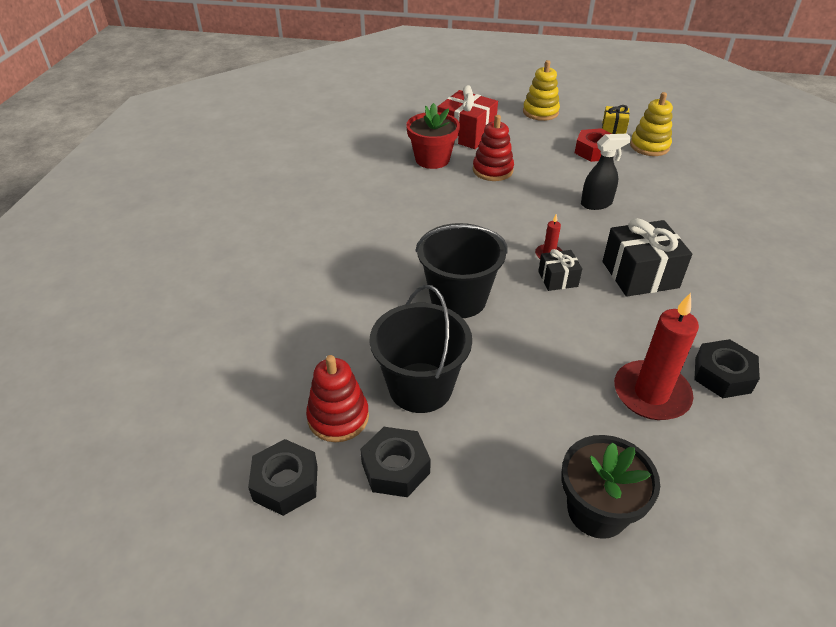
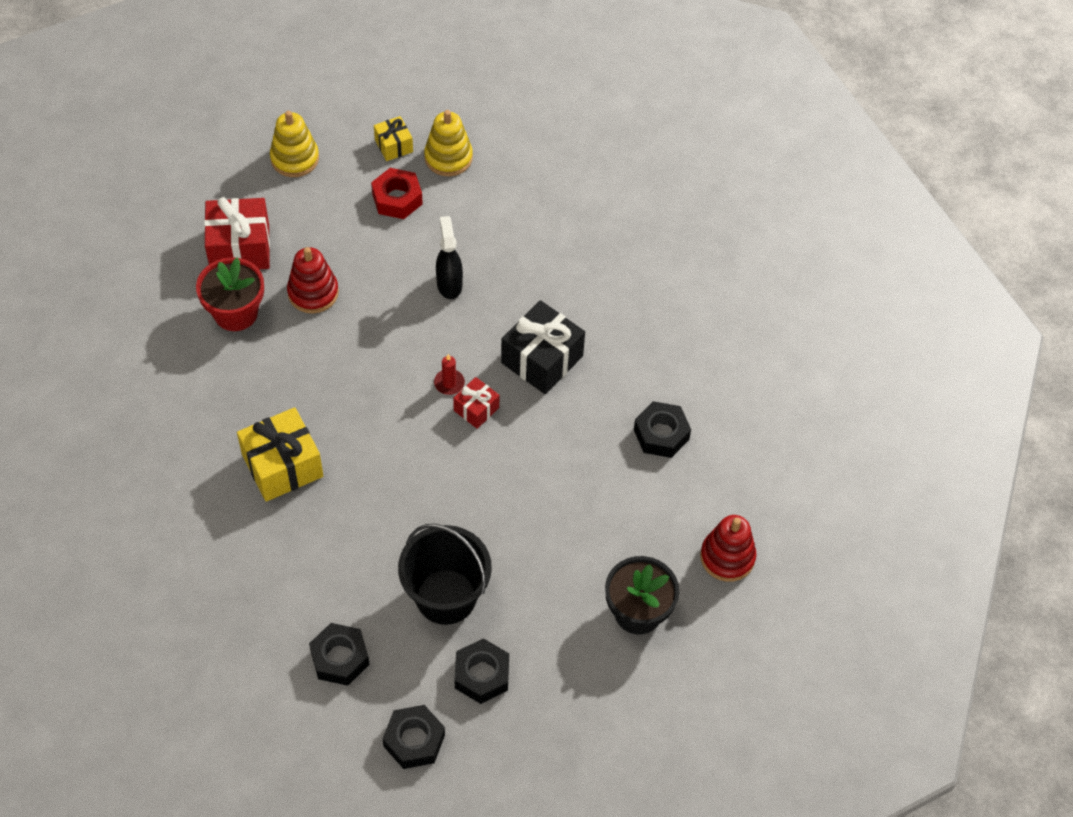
camera: 40 degrees left, 15 degrees up
red stacking toy [306,355,369,442] -> red stacking toy moved to [700,515,757,582]
black bucket [415,223,508,318] -> none
black gift [538,249,582,291] -> red gift [453,377,499,429]
black spray bottle [581,134,631,210] -> black spray bottle turned 45 degrees counterclockwise [436,216,463,299]
red candle [614,293,699,420] -> none
none -> yellow gift [237,407,323,502]
none -> black nut [309,623,370,686]

